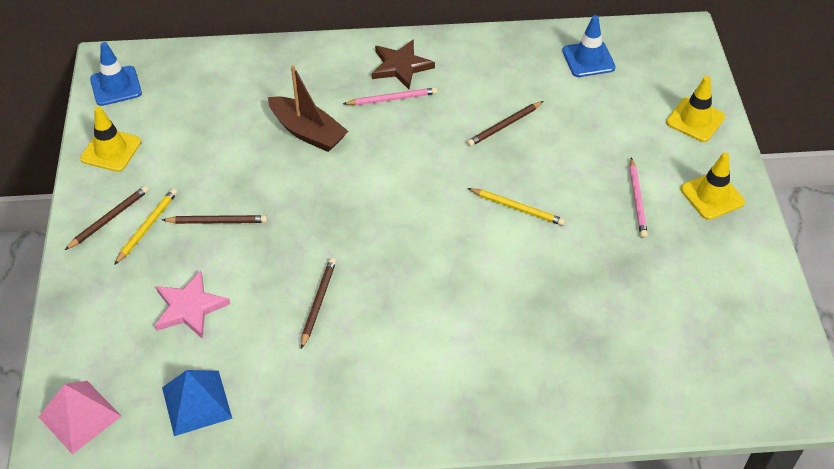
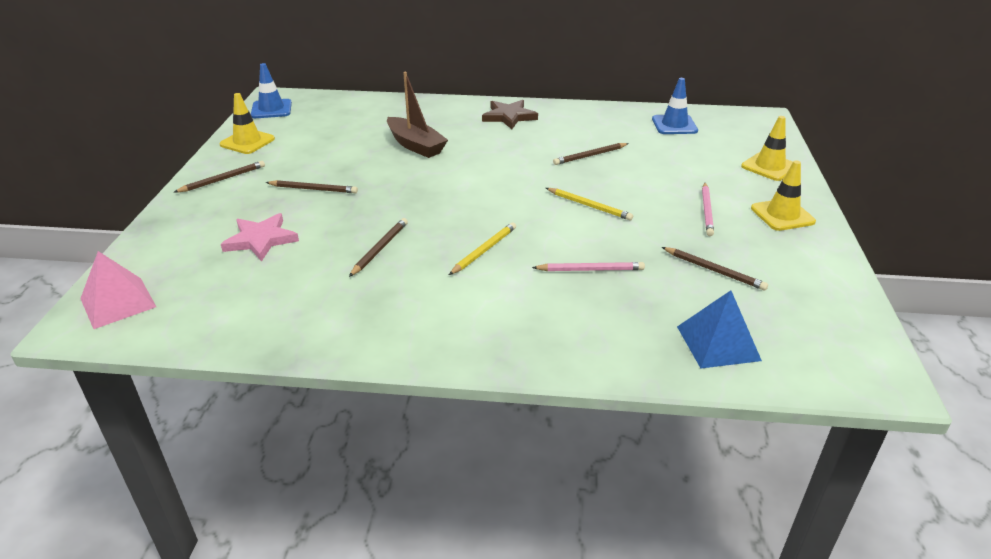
camera: 10 degrees right, 15 degrees down
yellow pencil [114,189,177,265] -> yellow pencil moved to [449,222,516,275]
blue pyramid [162,370,232,436] -> blue pyramid moved to [677,290,762,368]
pink pencil [343,87,438,106] -> pink pencil moved to [532,262,645,271]
none -> brown pencil [662,247,768,291]

